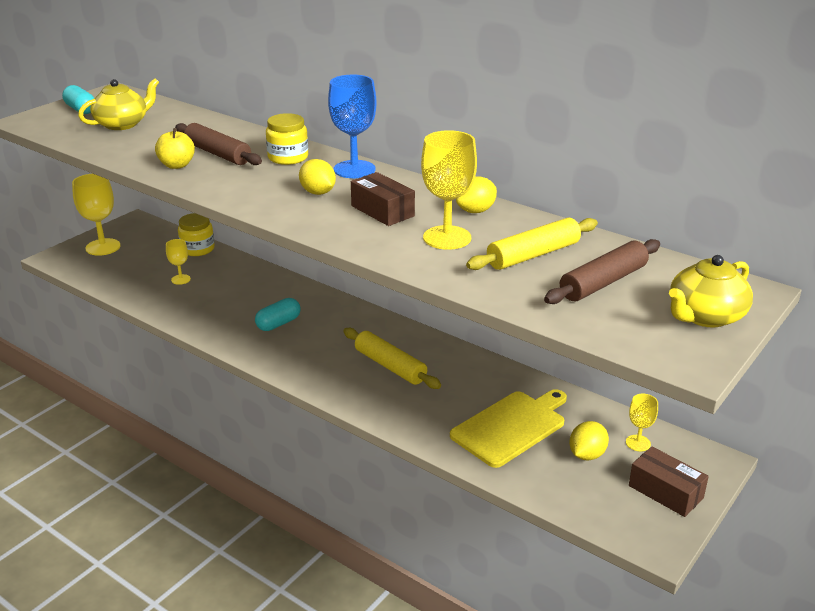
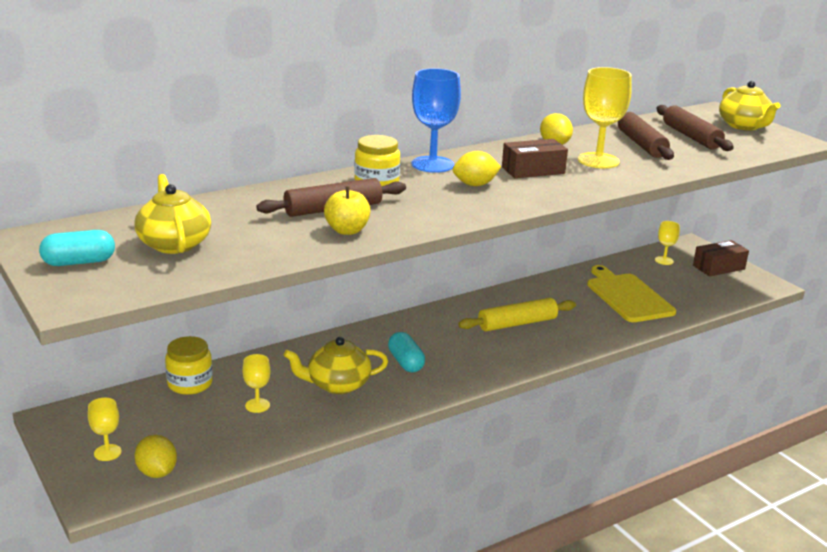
camera: 70 degrees left, 5 degrees down
yellow goblet [72,174,121,256] -> yellow goblet [88,398,122,461], size x0.53
yellow rolling pin [466,218,598,270] -> brown rolling pin [618,112,674,160]
yellow lemon [569,421,609,461] -> yellow lemon moved to [135,435,177,478]
none -> yellow teapot [284,337,388,394]

